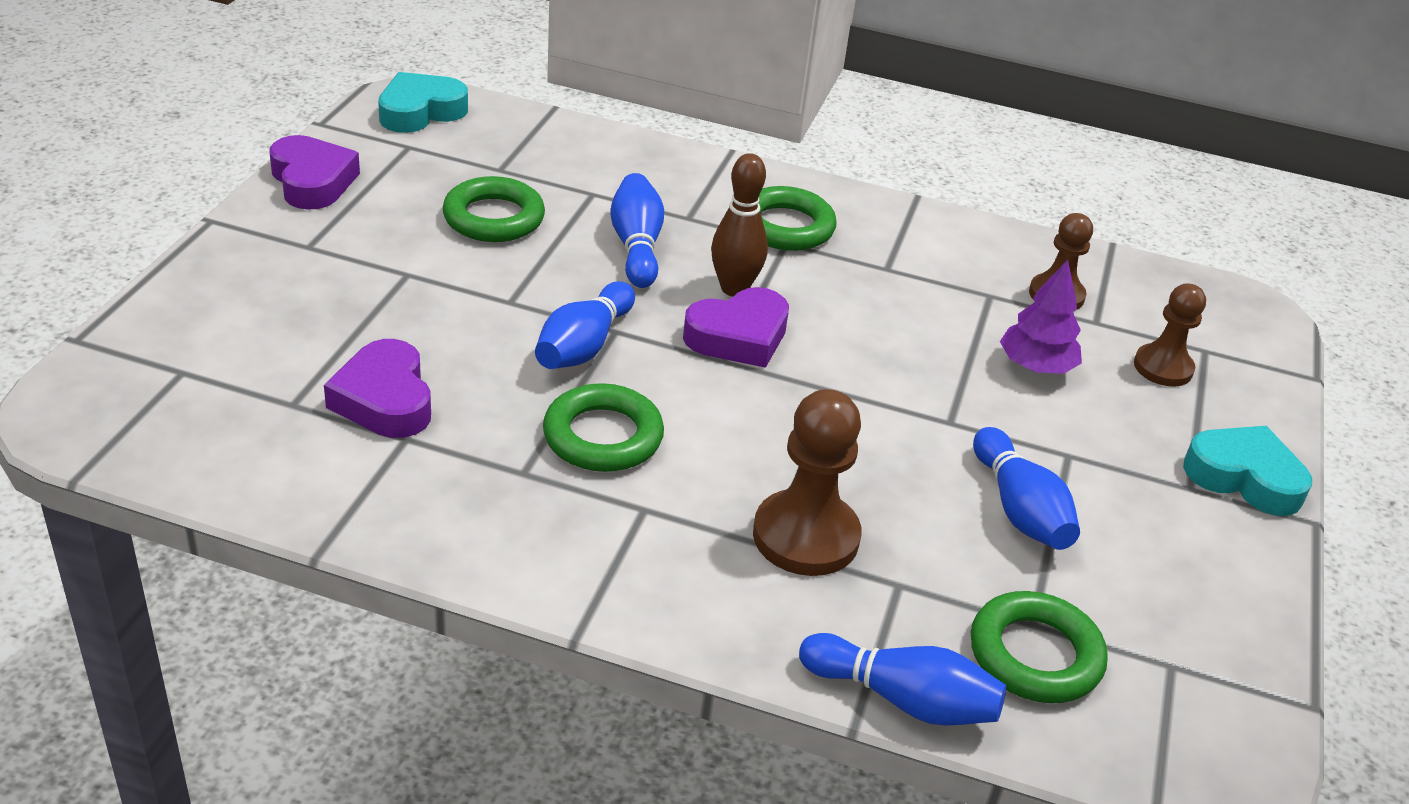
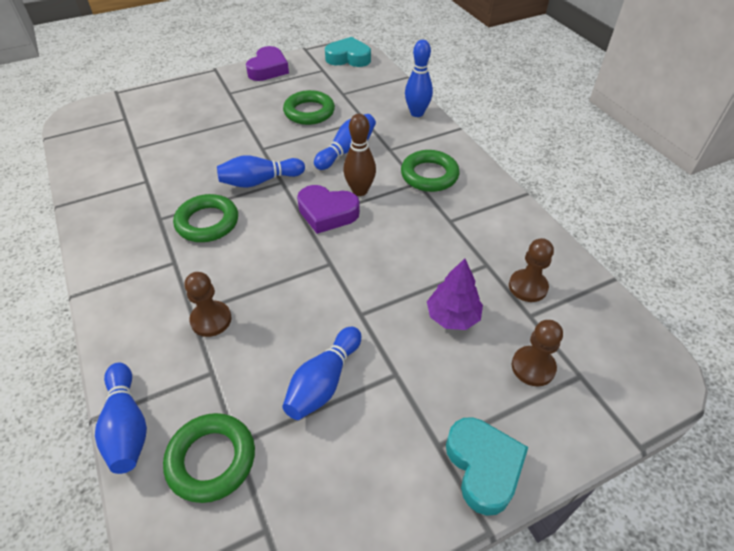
camera: 50 degrees right, 10 degrees up
purple heart [324,339,431,438] -> none
brown pawn [753,389,861,576] -> brown pawn [185,272,232,337], size x0.65
none -> blue bowling pin [405,40,433,117]

